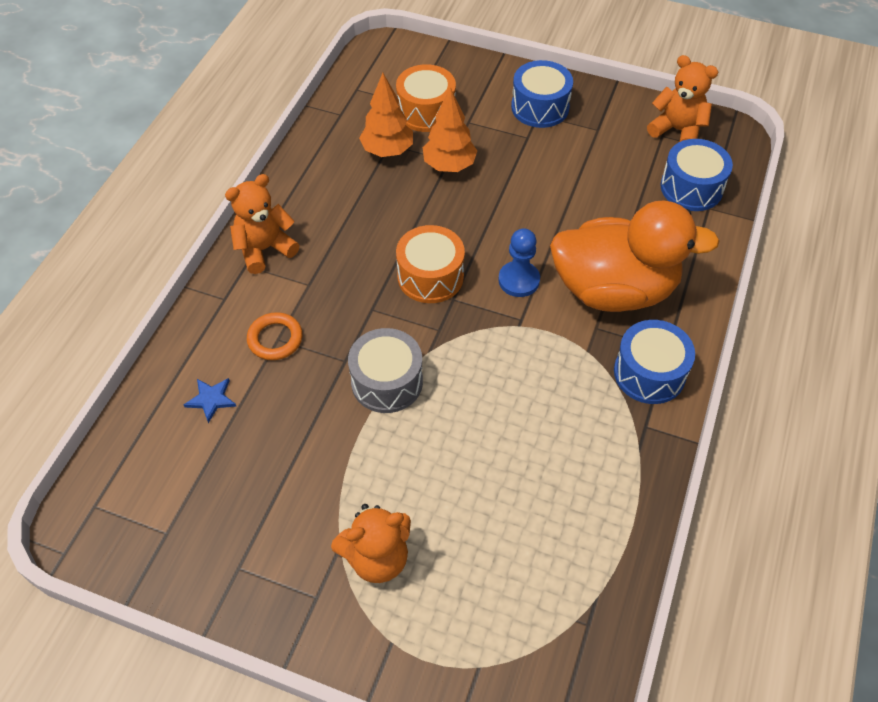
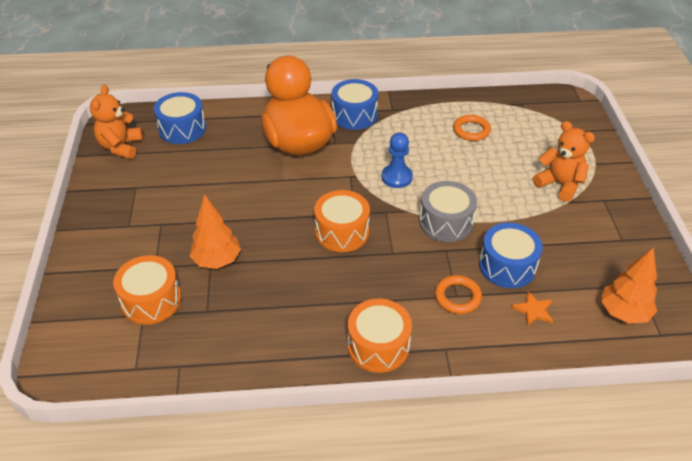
camera: 115 degrees left, 10 degrees down
blue star [184,378,236,423] -> orange star [511,291,553,326]
orange teddy bear [225,174,300,274] -> orange drum [348,299,412,373]
orange tree [359,73,413,157] -> orange tree moved to [601,247,657,324]
blue pawn [498,228,540,297] -> blue pawn moved to [381,133,413,188]
blue drum [511,60,573,128] -> blue drum moved to [479,223,543,288]
none -> orange ring [453,115,491,141]

